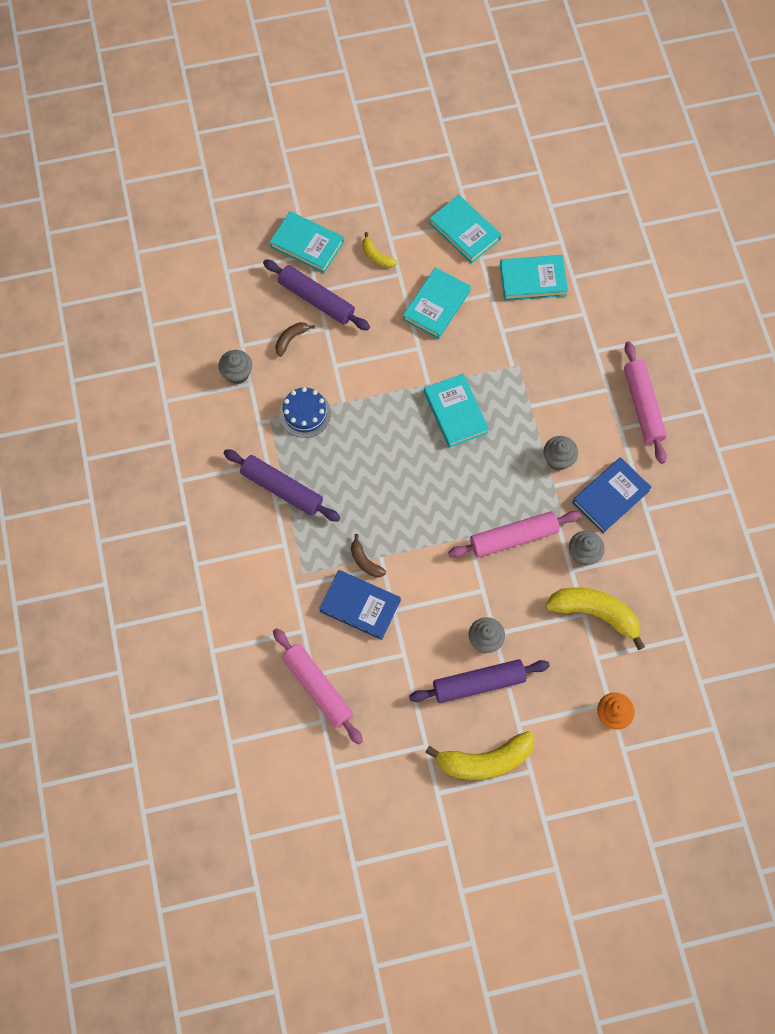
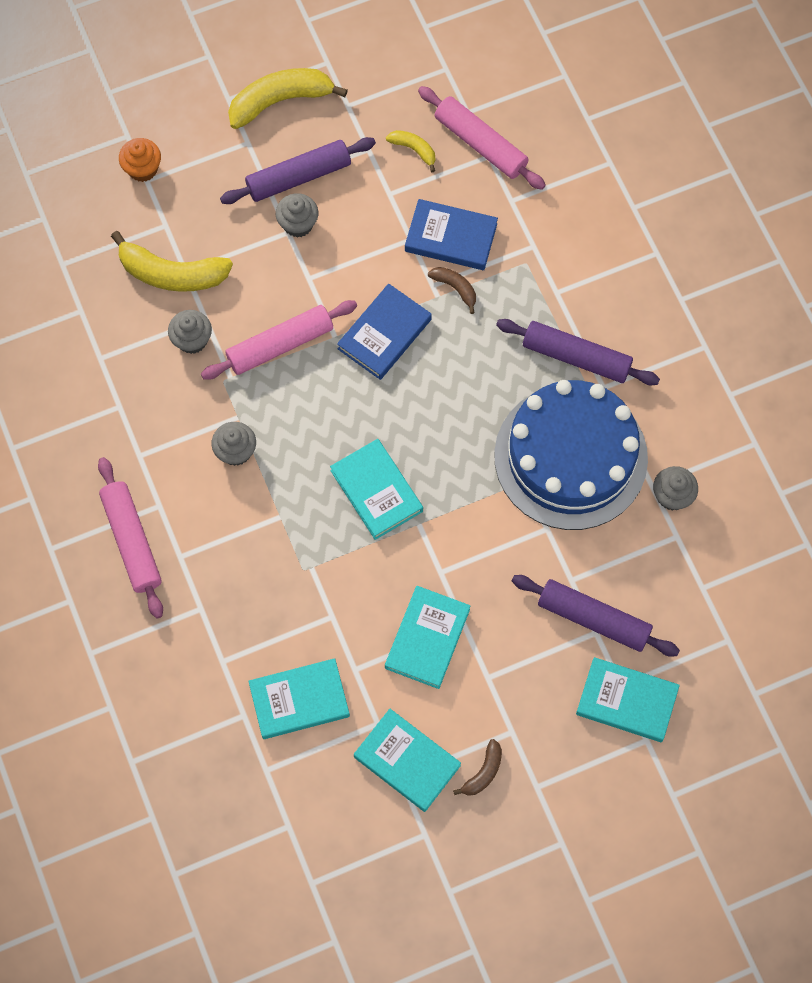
camera: 170 degrees right, 0 degrees up
brown banana [275,322,315,357] -> brown banana moved to [453,739,502,796]
blue cake [279,387,331,438] -> blue cake [494,380,648,530], size x2.26
yellow banana [362,232,397,268] -> yellow banana moved to [386,130,435,172]
blue book [572,457,652,533] -> blue book moved to [337,283,432,380]

